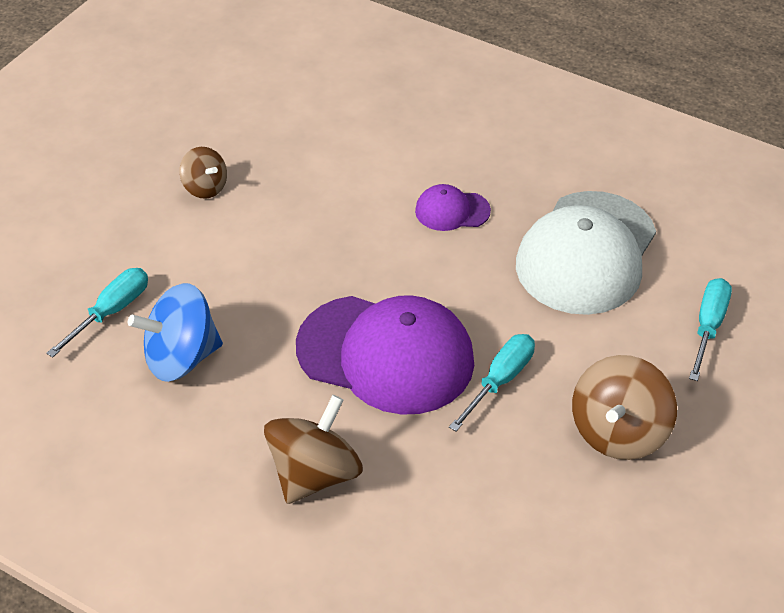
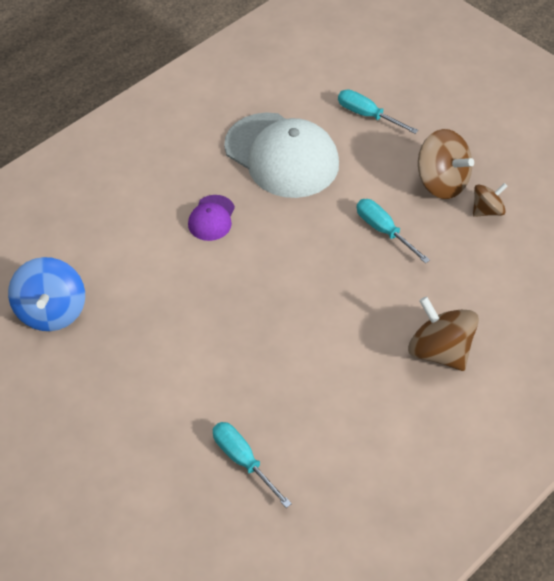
camera: 75 degrees left, 5 degrees up
blue spinning top [128,283,223,382] -> blue spinning top moved to [8,257,85,331]
brown spinning top [179,147,227,199] -> brown spinning top moved to [473,183,507,217]
purple cap [296,295,474,415] -> none

